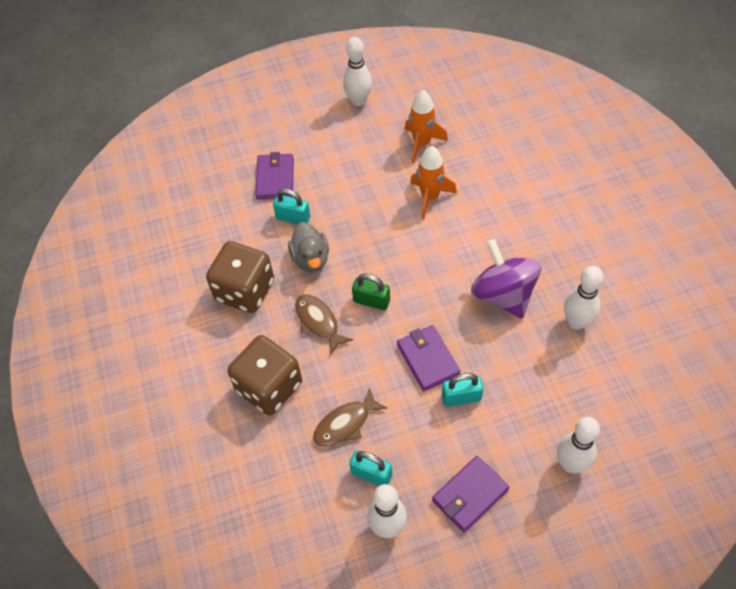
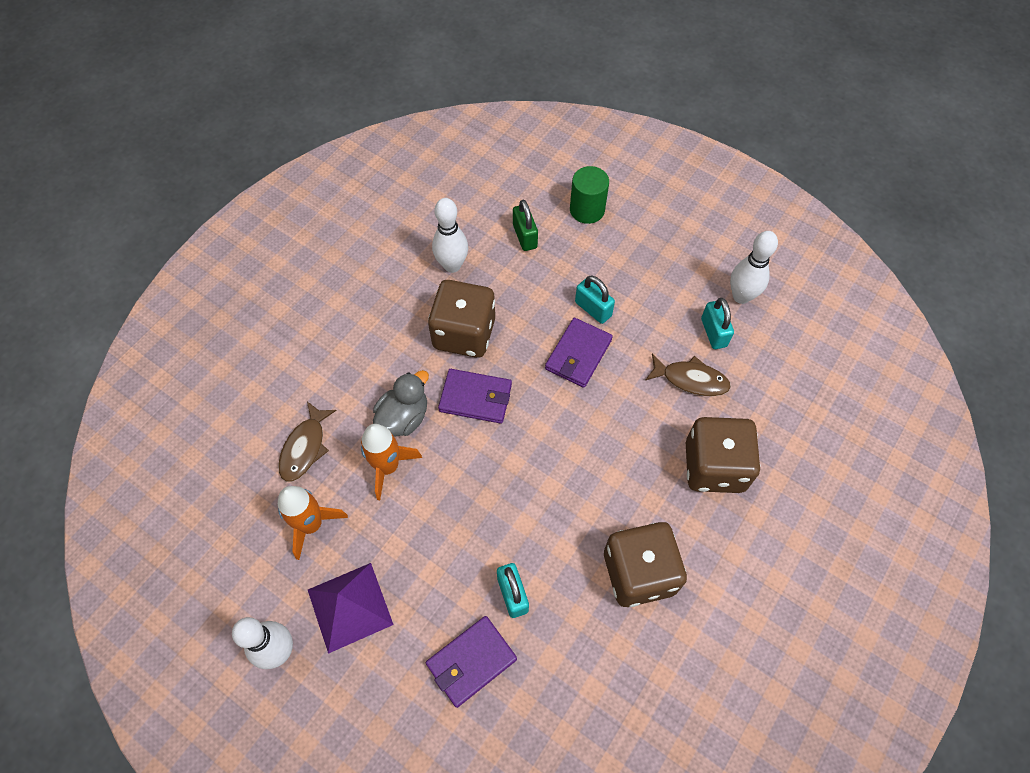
camera: 130 degrees left, 5 degrees up
grey duck [288,222,329,272] -> grey duck moved to [373,370,429,437]
brown fish [295,294,353,355] -> brown fish moved to [278,401,337,482]
green padlock [352,274,390,310] -> green padlock moved to [513,200,538,251]
purple wallet [432,456,509,532] -> purple wallet moved to [438,369,512,424]
purple spinning top [471,239,542,319] -> brown dice [428,280,495,358]
white bowling pin [557,417,600,473] -> green cylinder [570,166,609,224]
none -> purple pyramid [308,563,394,654]

